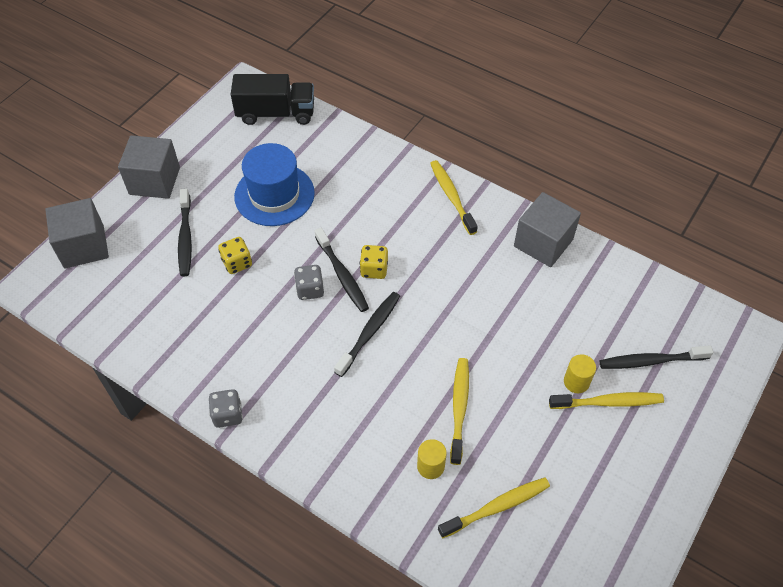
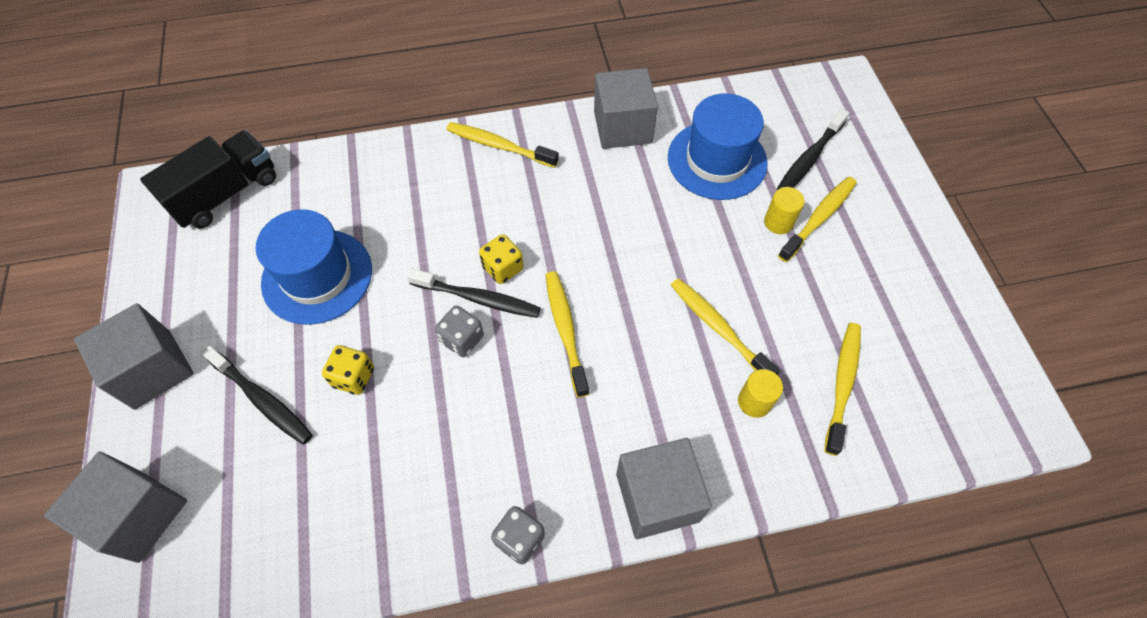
camera: 45 degrees left, 5 degrees up
black toothbrush [334,292,400,377] -> yellow toothbrush [546,271,589,397]
none -> grey cube [616,438,712,539]
none -> blue hat [668,93,768,200]

